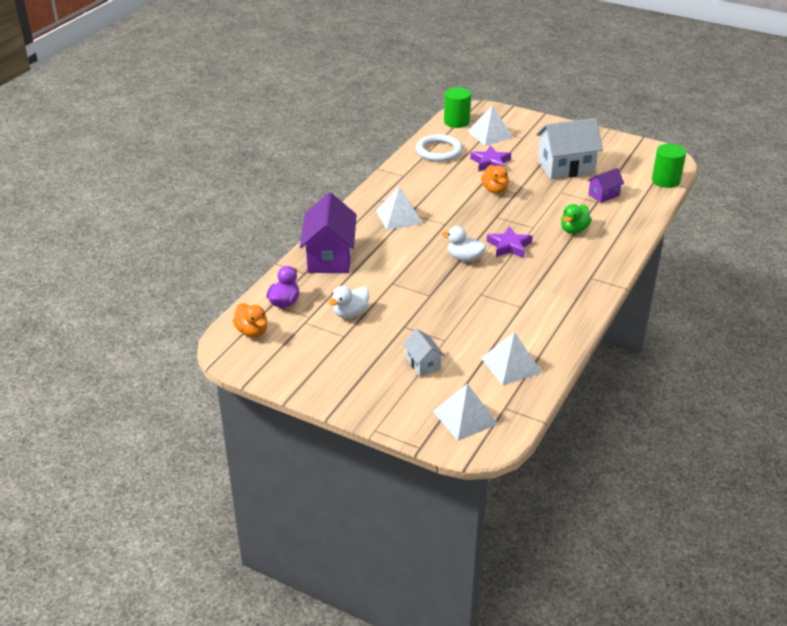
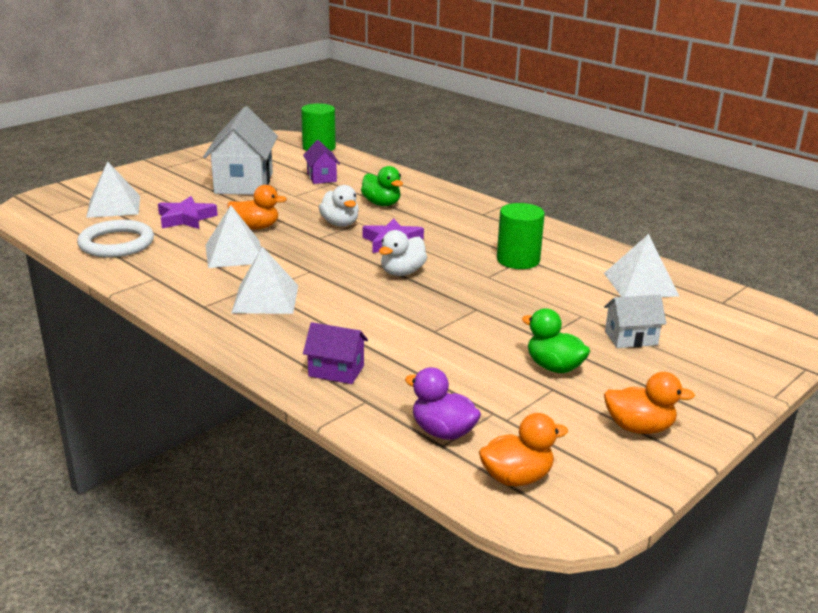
camera: 75 degrees left, 10 degrees down
purple house [300,192,357,273] -> purple house [303,322,368,384], size x0.51
white duck [328,286,369,318] -> white duck moved to [319,185,359,227]
white pyramid [433,384,498,441] -> white pyramid moved to [205,205,261,268]
green cylinder [444,87,471,128] -> green cylinder moved to [497,203,545,269]
none -> green duck [522,308,590,373]
none -> orange duck [604,372,695,434]

